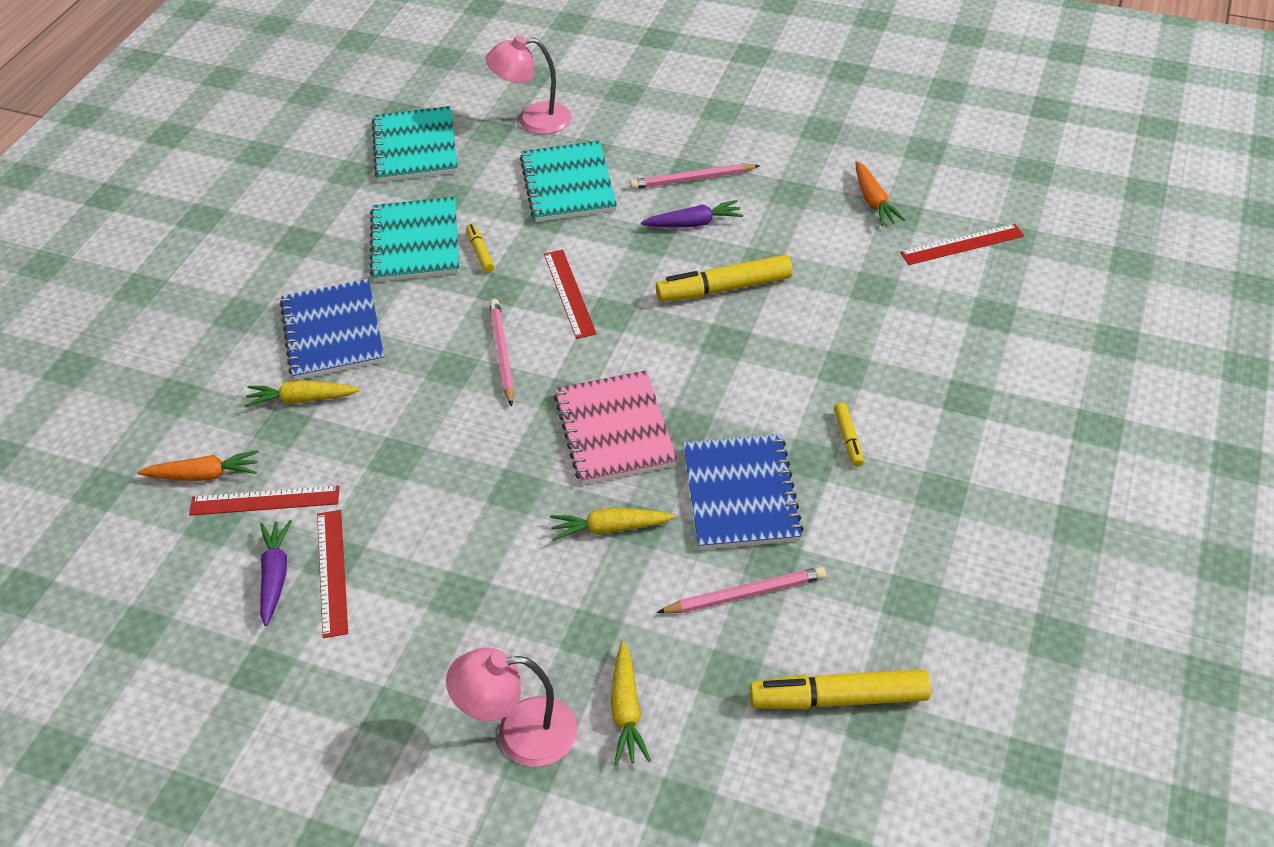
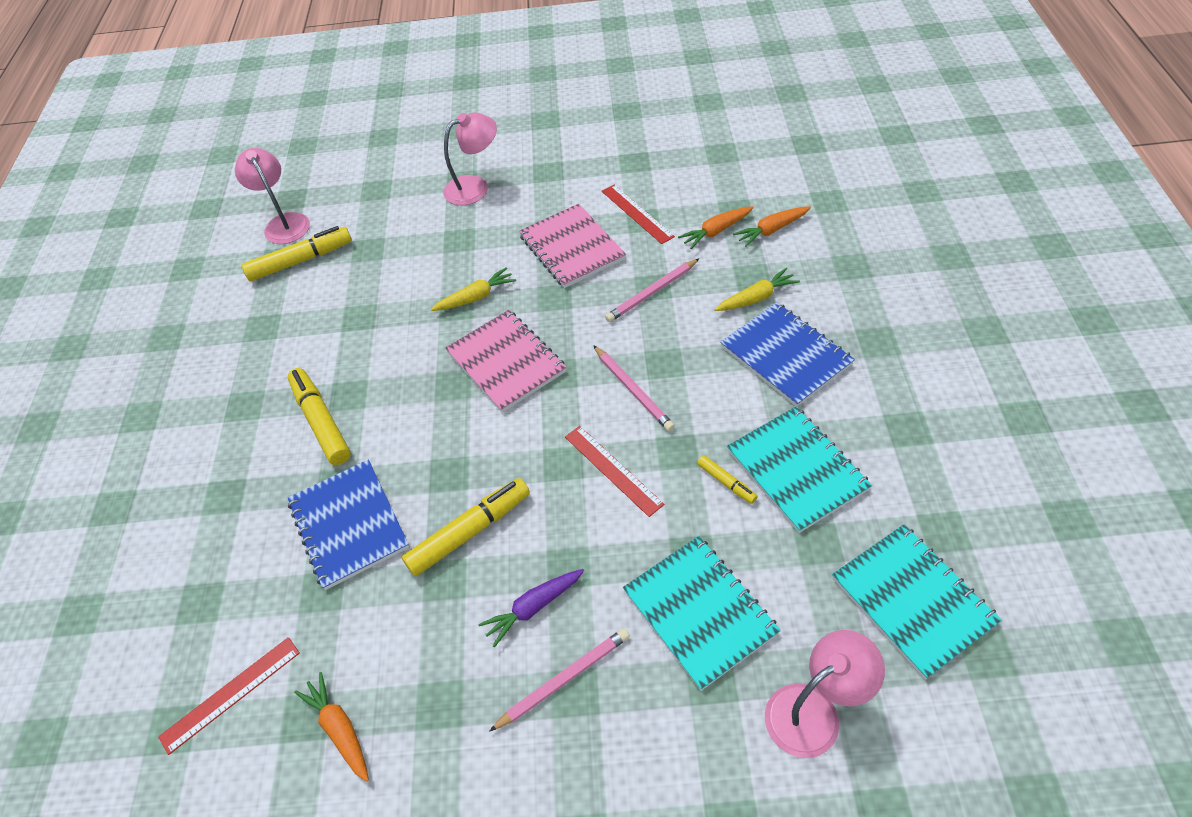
camera: 160 degrees right, 5 degrees up
red ruler [189,485,340,516] -> orange carrot [678,206,754,249]
purple carrot [260,520,292,626] -> none
yellow carrot [611,641,651,765] -> none
pink pencil [657,567,826,613] -> pink pencil moved to [605,258,700,322]
blue notebook [683,434,804,550] -> blue notebook moved to [288,459,409,590]
yellow marker [834,402,864,467] -> yellow marker [288,368,351,465], size x1.97
none -> pink lamp [235,148,310,244]
none -> pink notebook [519,204,626,288]

